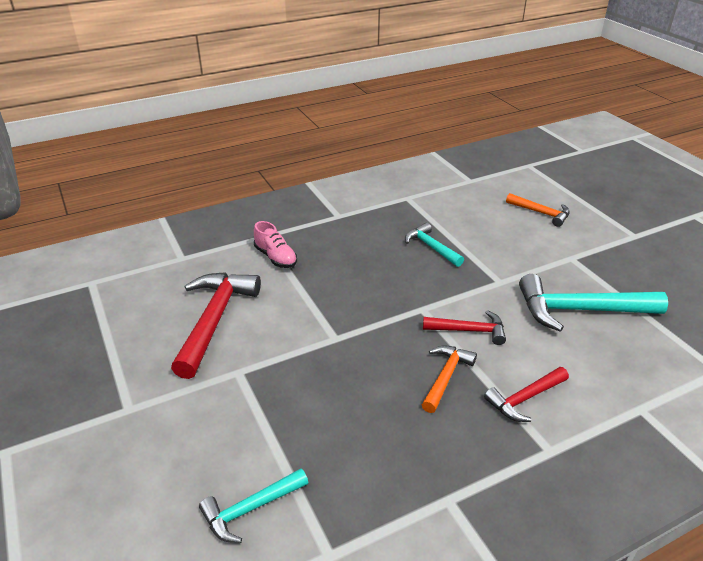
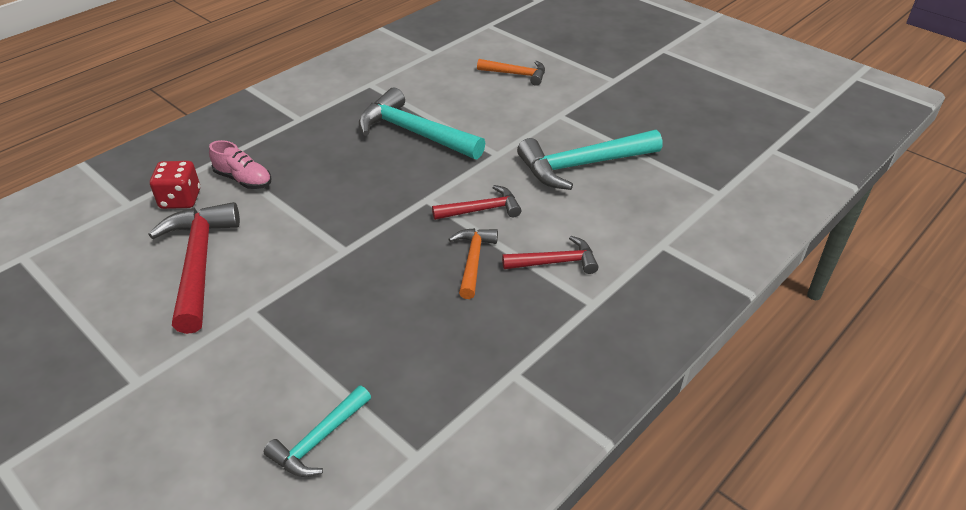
camera: 20 degrees left, 5 degrees up
turquoise hammer [405,223,464,267] -> turquoise hammer [359,87,485,159], size x1.77
red hammer [484,367,569,422] -> red hammer turned 135 degrees counterclockwise [502,236,599,274]
none -> red dice [150,161,200,209]

